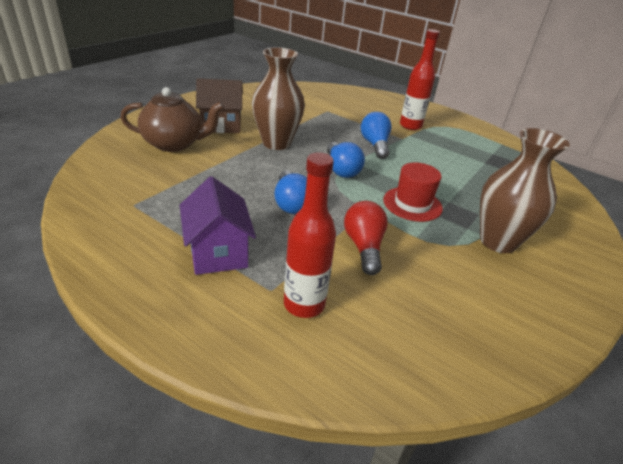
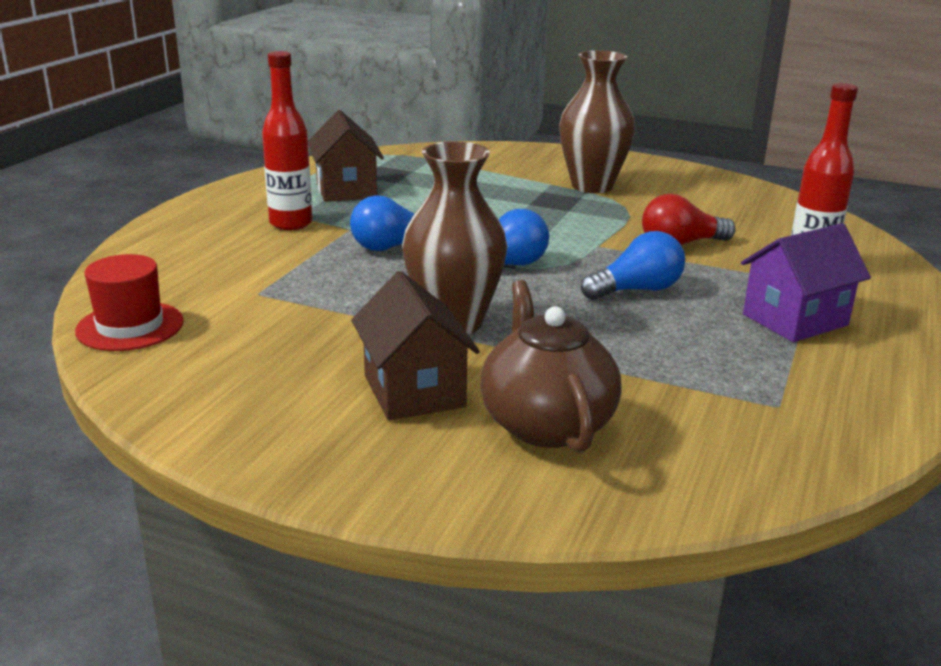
camera: 100 degrees left, 10 degrees down
red hat [383,163,443,222] -> red hat moved to [75,254,184,351]
none -> brown house [308,110,384,202]

